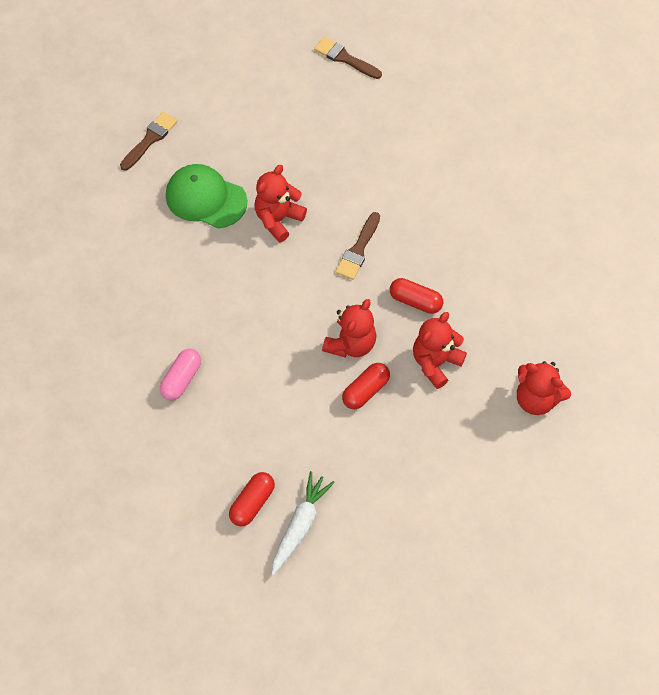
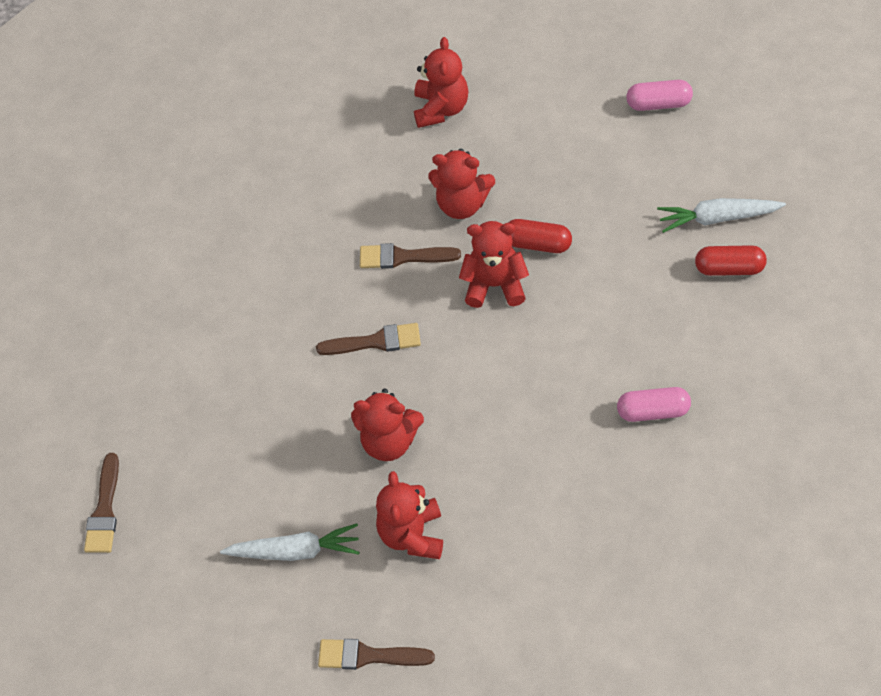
camera: 115 degrees left, 5 degrees down
green cap [166,164,247,229] -> red teddy bear [376,471,443,559]
red capsule [390,278,443,314] -> brown brush [360,243,461,269]
none -> white carrot [220,523,360,561]
none -> pink capsule [626,80,693,111]

